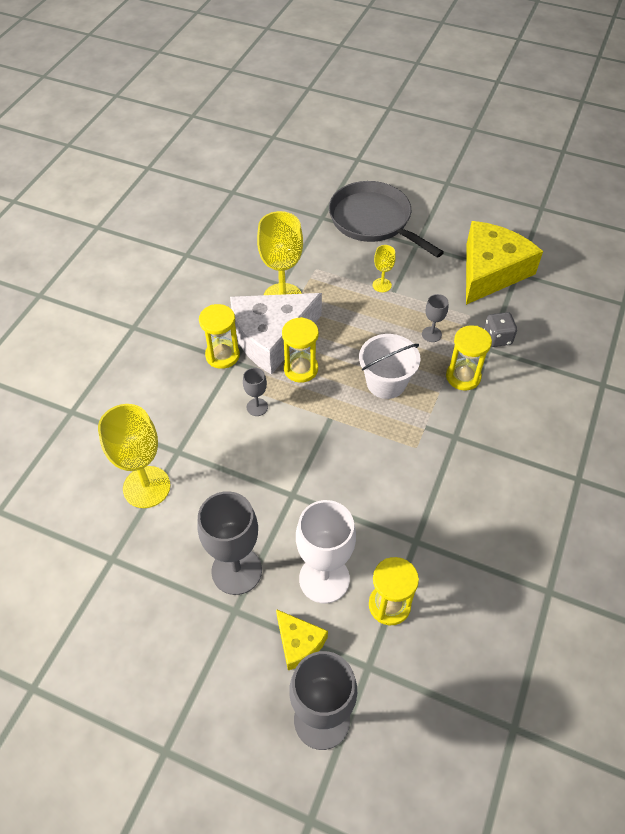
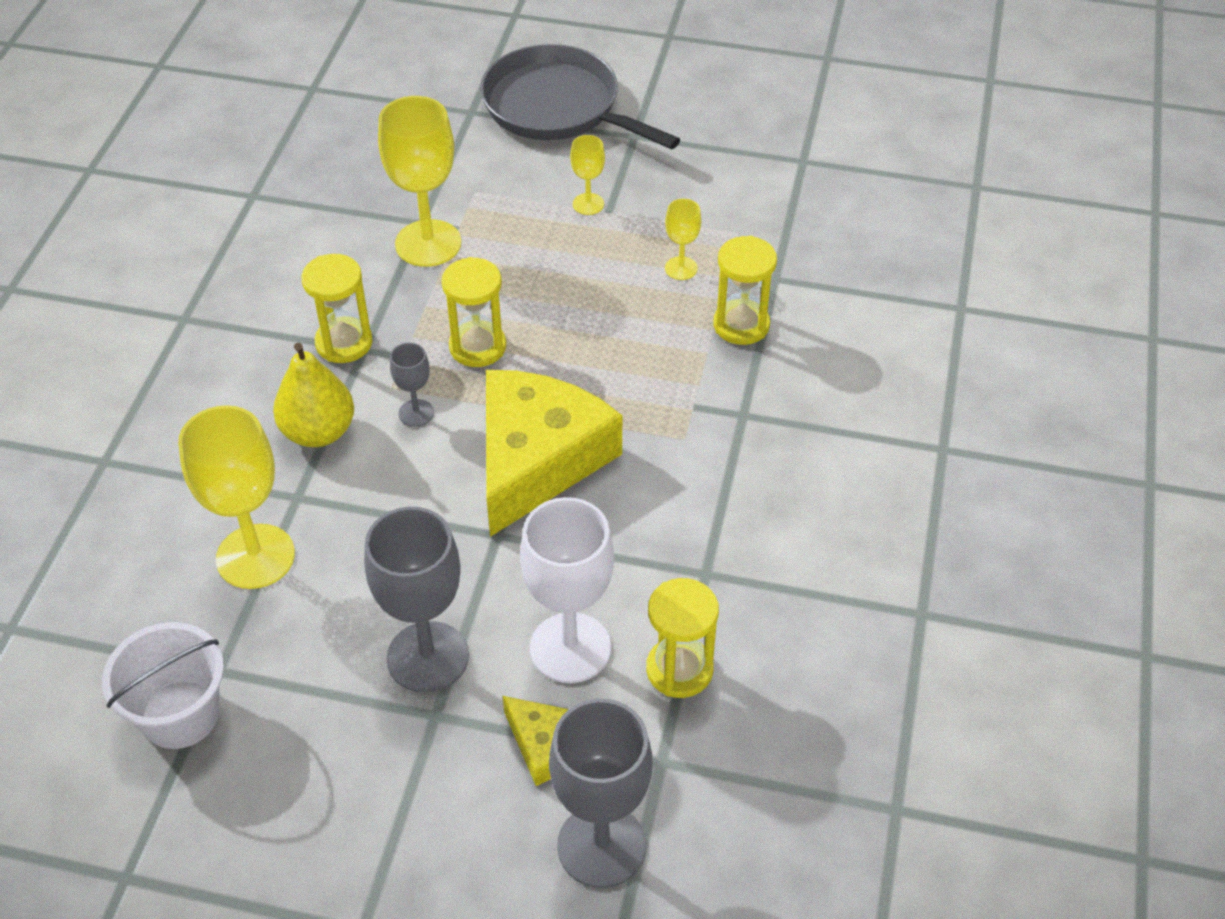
camera: 10 degrees left, 5 degrees down
white cheese [230,293,322,375] -> none
white bucket [359,334,421,399] -> white bucket moved to [102,622,224,749]
grey goblet [422,294,448,342] -> yellow goblet [665,199,701,280]
yellow cheese [466,221,543,305] -> yellow cheese moved to [486,370,622,537]
grey dice [484,312,517,347] -> none
none -> yellow pear [273,342,354,447]

